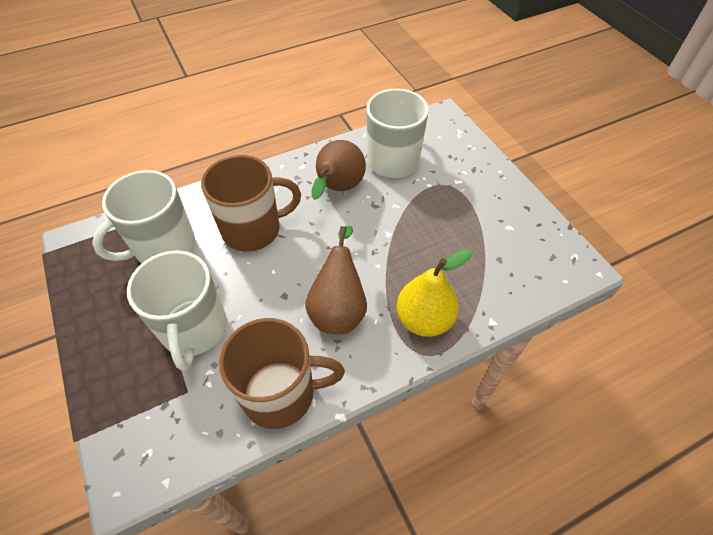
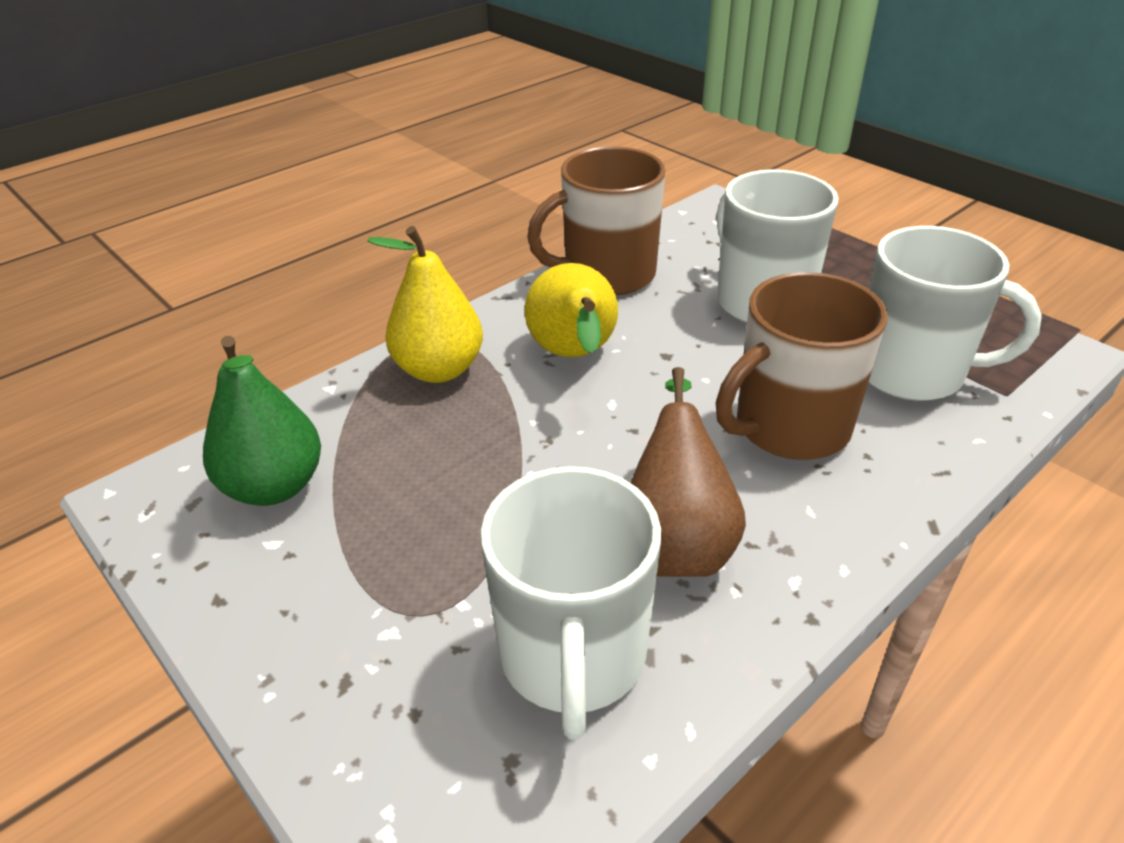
camera: 165 degrees right, 15 degrees down
white mug [92,170,195,264] -> white mug turned 75 degrees clockwise [869,226,1042,401]
brown pear [305,226,367,334] -> yellow pear [525,263,618,357]
none -> green pear [203,336,321,506]

